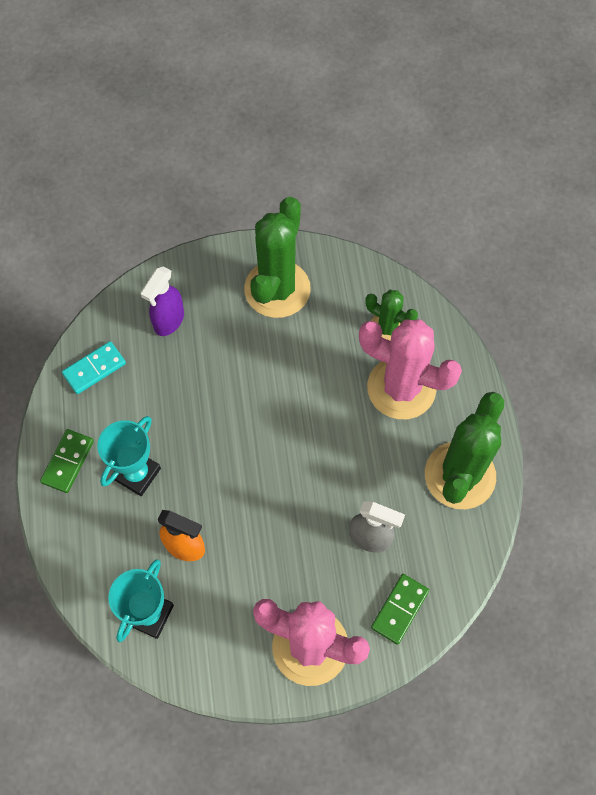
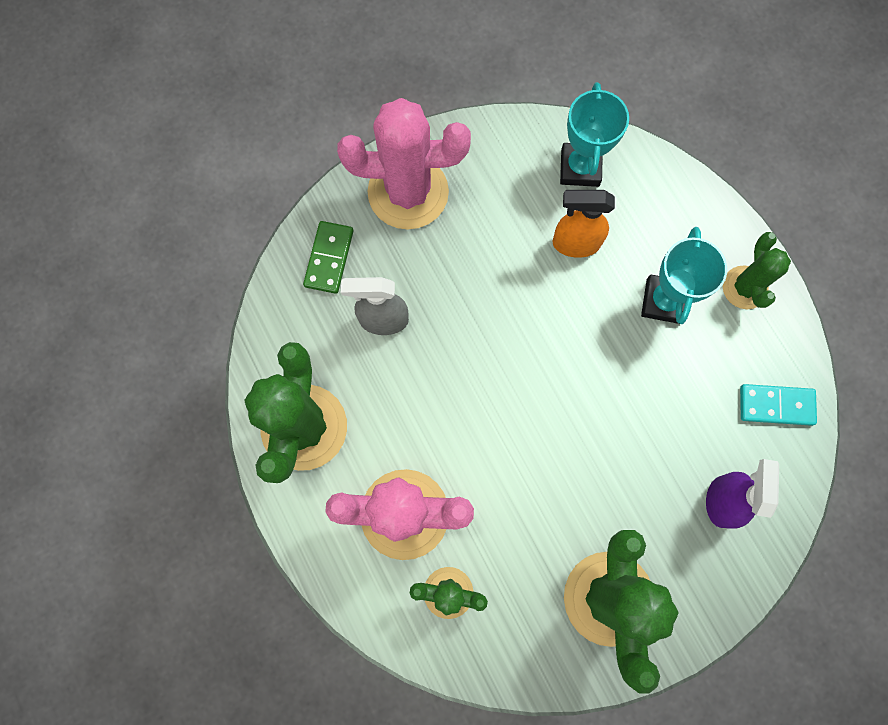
camera: 160 degrees right, 10 degrees up
green domino [40,429,94,493] -> green cactus [723,232,791,309]
turquoise domino [62,341,126,394] -> turquoise domino turned 60 degrees clockwise [740,384,817,426]

